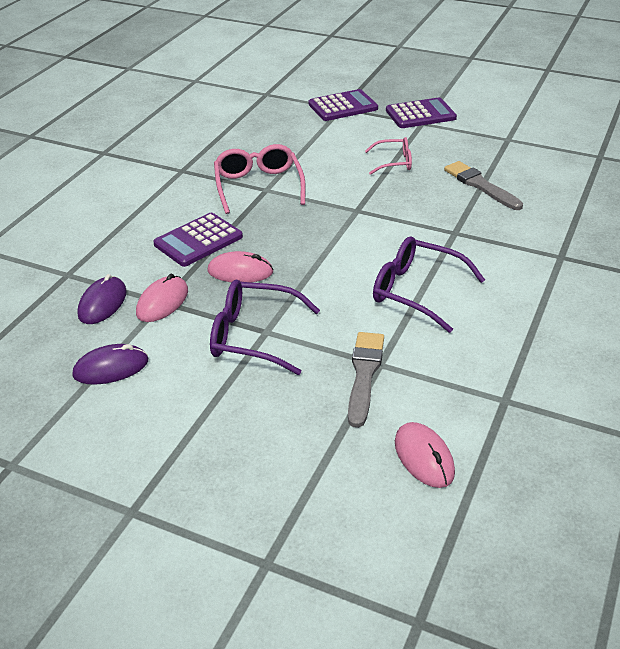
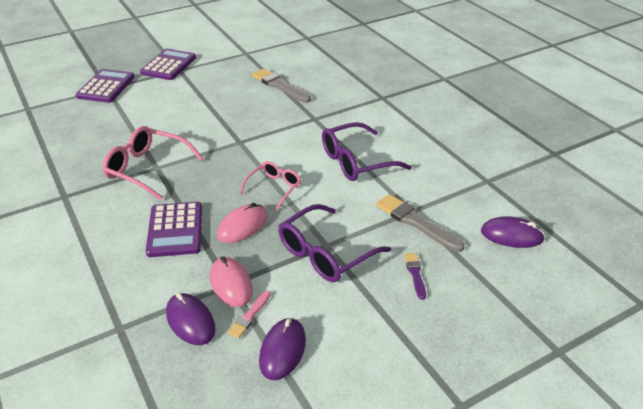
camera: 55 degrees left, 0 degrees up
pink glasses [365,137,412,175] -> pink glasses moved to [239,161,301,210]
pink mouse [395,422,455,488] -> purple mouse [481,216,545,248]
grey brush [444,161,523,210] -> grey brush turned 45 degrees clockwise [252,69,311,103]
none -> pink brush [228,291,271,338]
none -> purple brush [404,253,426,300]

